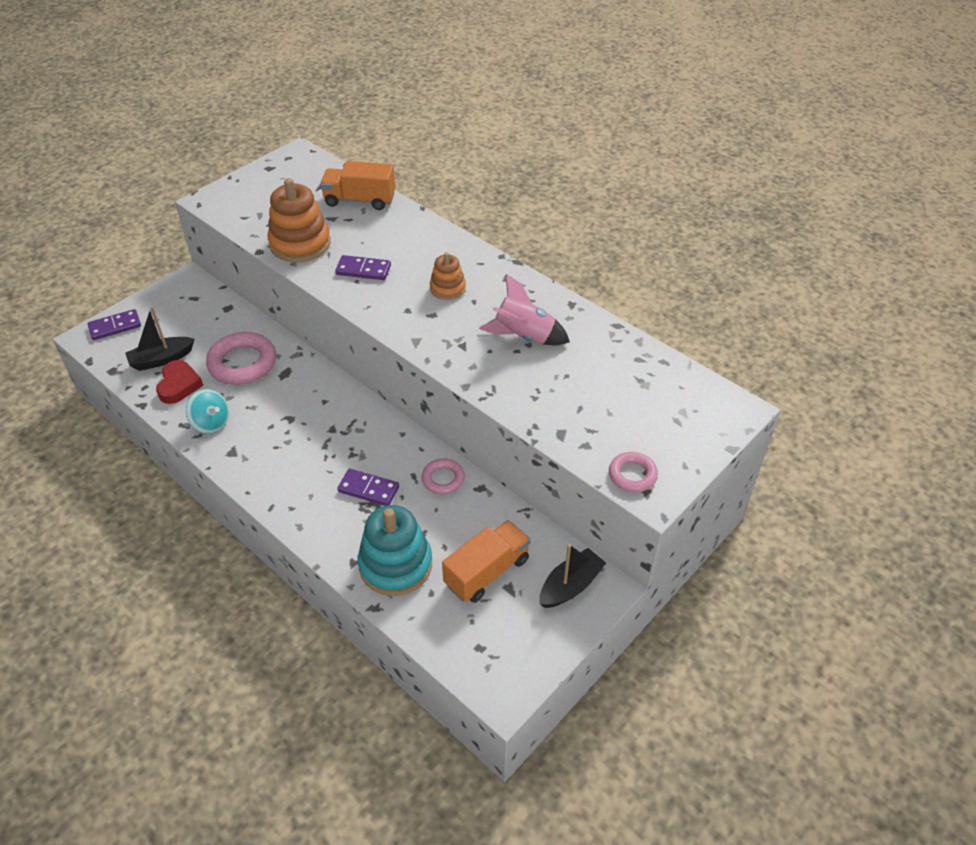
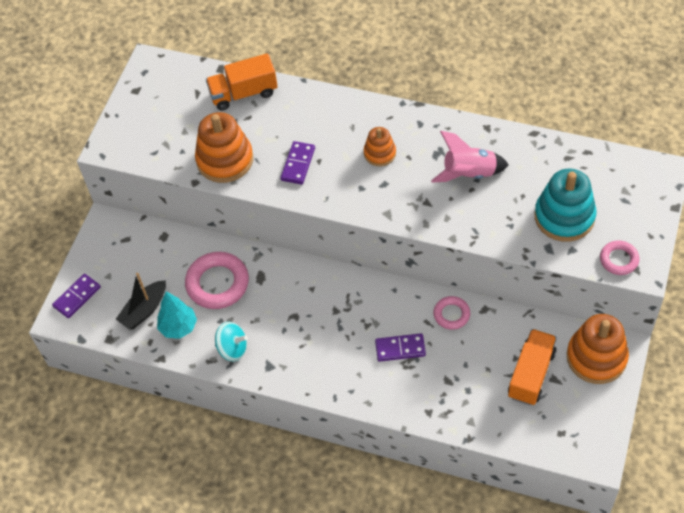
camera: 20 degrees left, 10 degrees up
red heart [156,360,203,404] -> turquoise tree [157,291,197,339]
purple domino [335,255,391,280] -> purple domino turned 60 degrees counterclockwise [280,141,315,184]
turquoise stacking toy [358,505,432,596] -> turquoise stacking toy moved to [535,168,596,242]
black boat [540,544,606,608] -> orange stacking toy [567,314,629,384]

